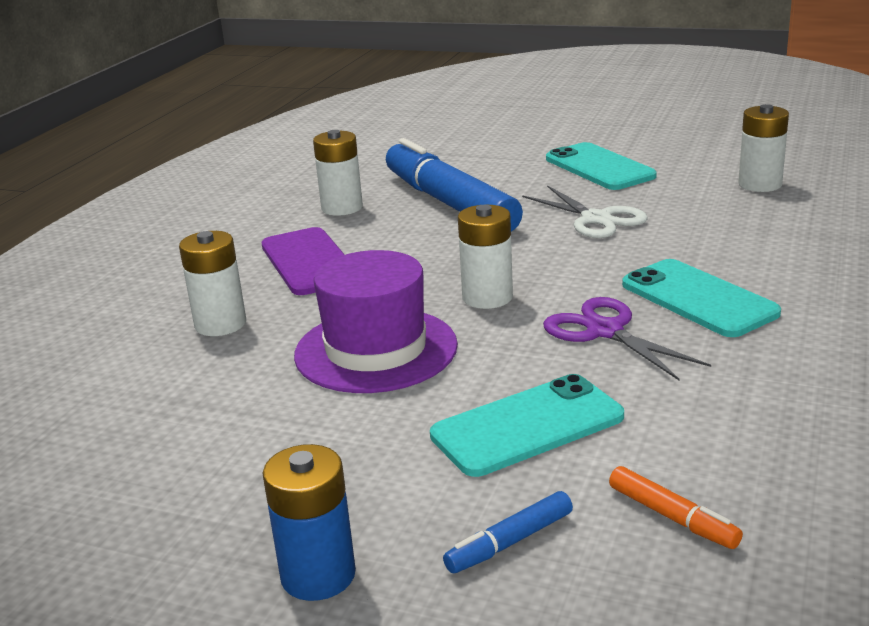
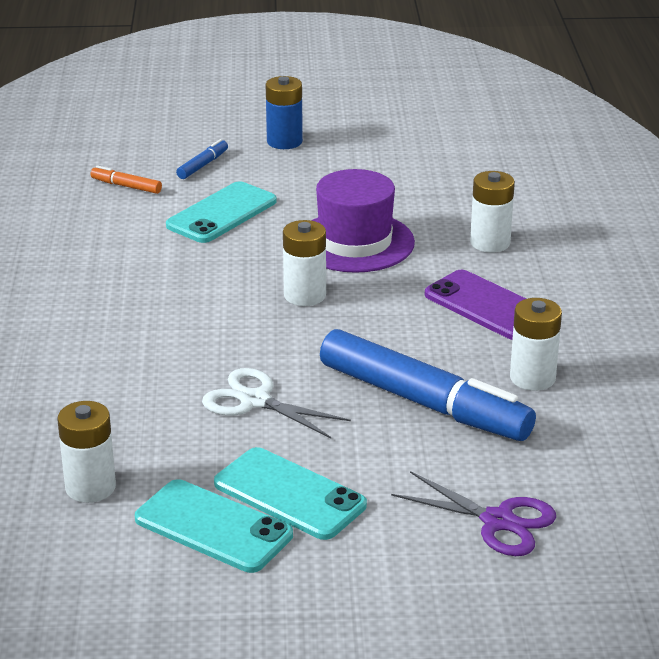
camera: 155 degrees right, 5 degrees up
purple scissors [543,297,711,380] -> purple scissors moved to [391,471,556,556]
turquoise phone [622,259,781,337] -> turquoise phone moved to [135,479,293,573]

